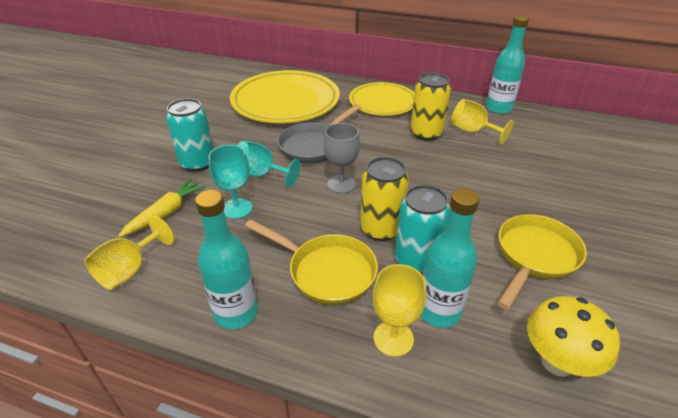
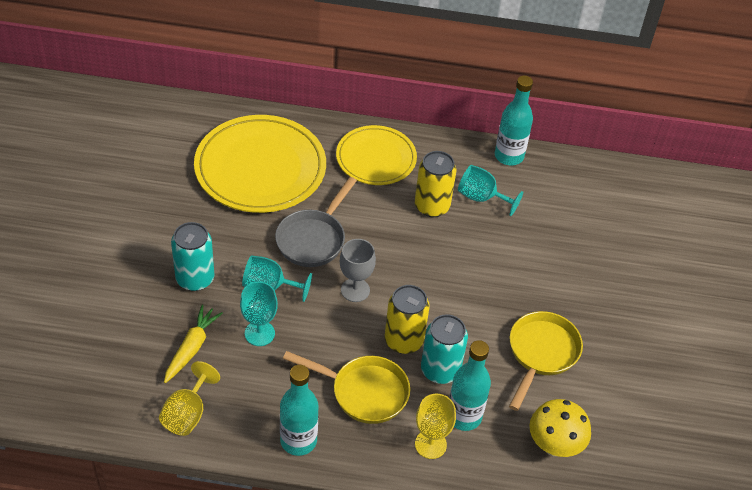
camera: 15 degrees left, 10 degrees up
yellow goblet [451,99,514,144] -> turquoise goblet [458,165,523,216]

